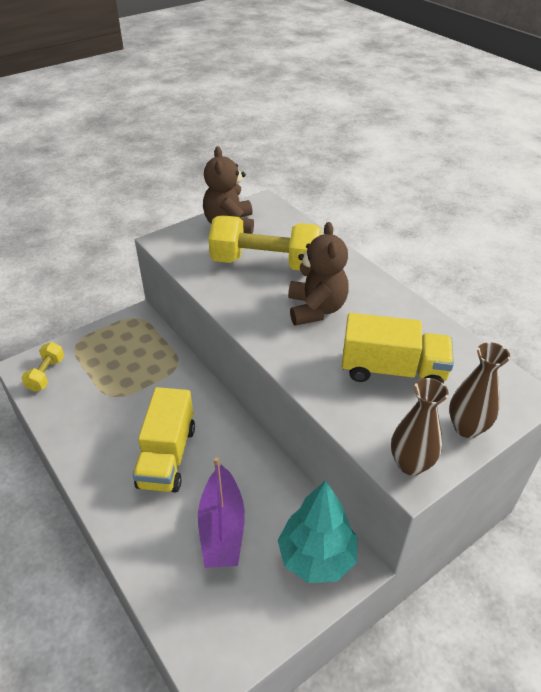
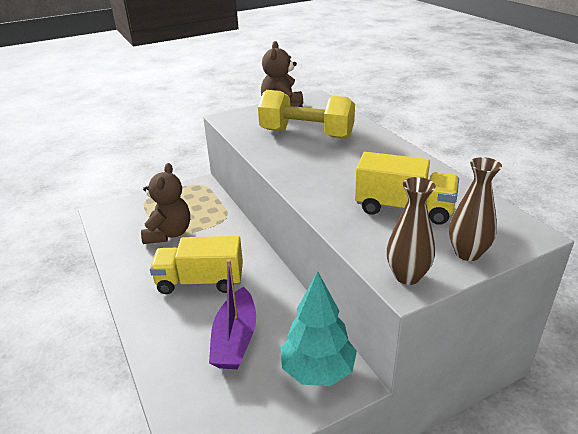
camera: 10 degrees right, 10 degrees down
yellow dumbbell [21,342,64,392] -> none
yellow truck [133,387,195,493] -> yellow truck turned 75 degrees clockwise [150,236,243,294]
brown teddy bear [288,222,349,326] -> brown teddy bear moved to [141,163,190,244]

